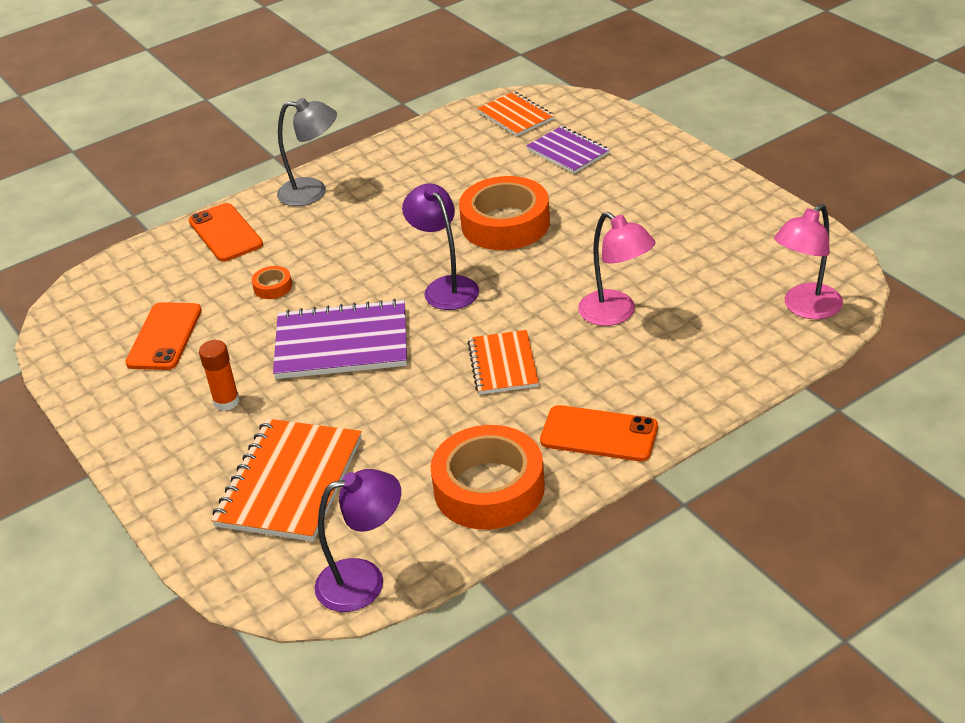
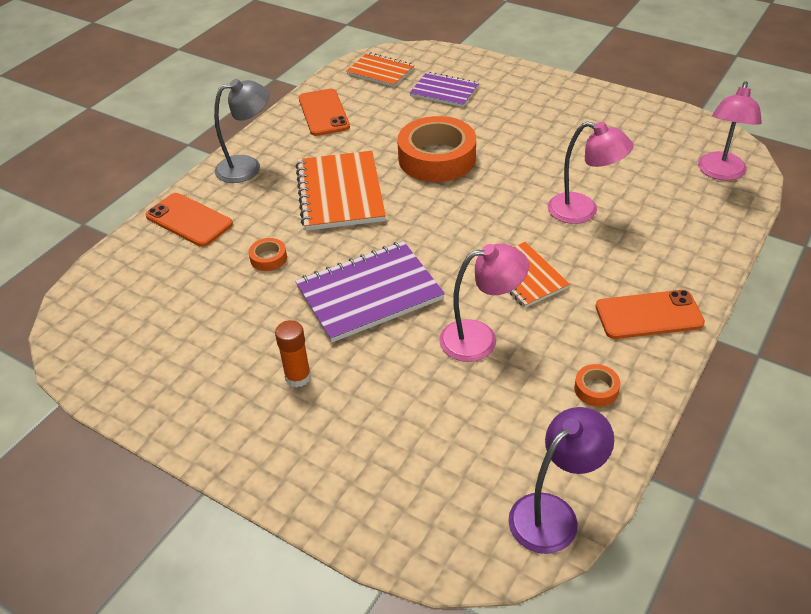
camera: 25 degrees left, 5 degrees up
orange phone [125,302,202,370] -> orange phone moved to [299,89,350,136]
orange notebook [211,419,362,541] -> orange notebook moved to [295,151,386,231]
purple lamp [402,183,479,310] -> none
orange tape [431,425,545,530] -> orange tape [574,364,620,407], size x0.42
none -> pink lamp [439,243,529,362]

